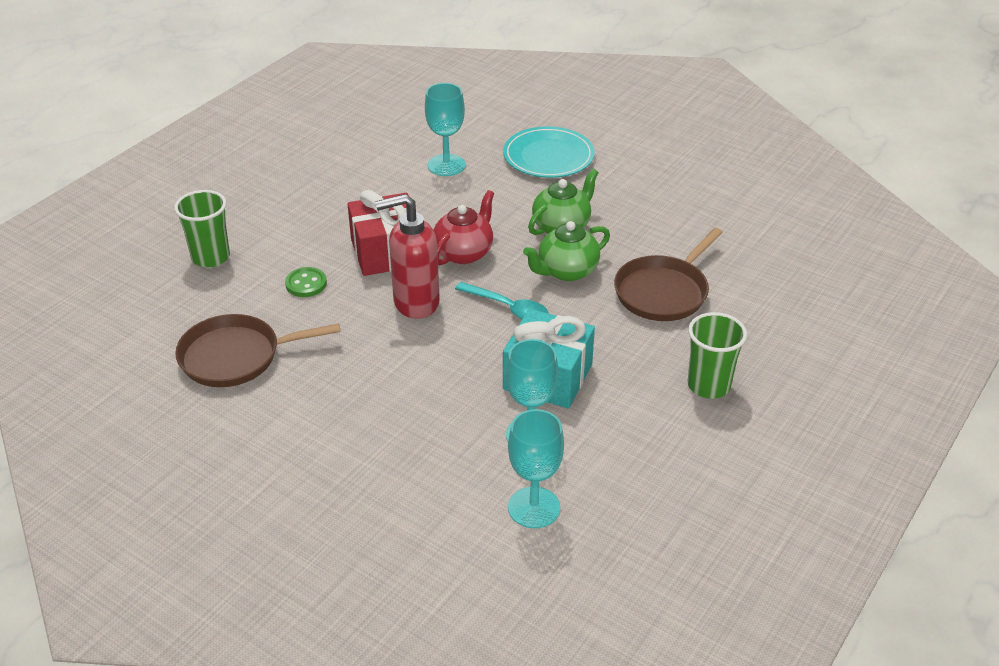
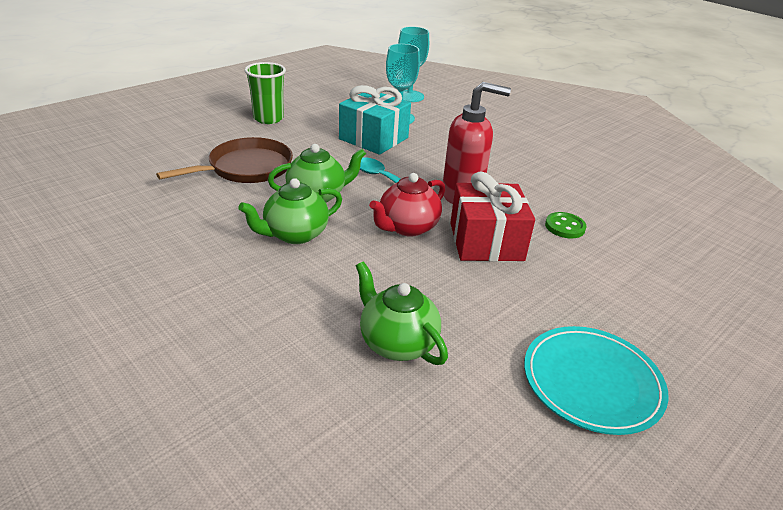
camera: 170 degrees left, 5 degrees down
green cup [174,190,230,267] -> none
brown pan [175,314,341,387] -> none
turquoise goblet [425,83,466,176] -> green teapot [356,261,448,365]
turquoise plate [503,126,595,178] -> turquoise plate moved to [524,326,668,435]

